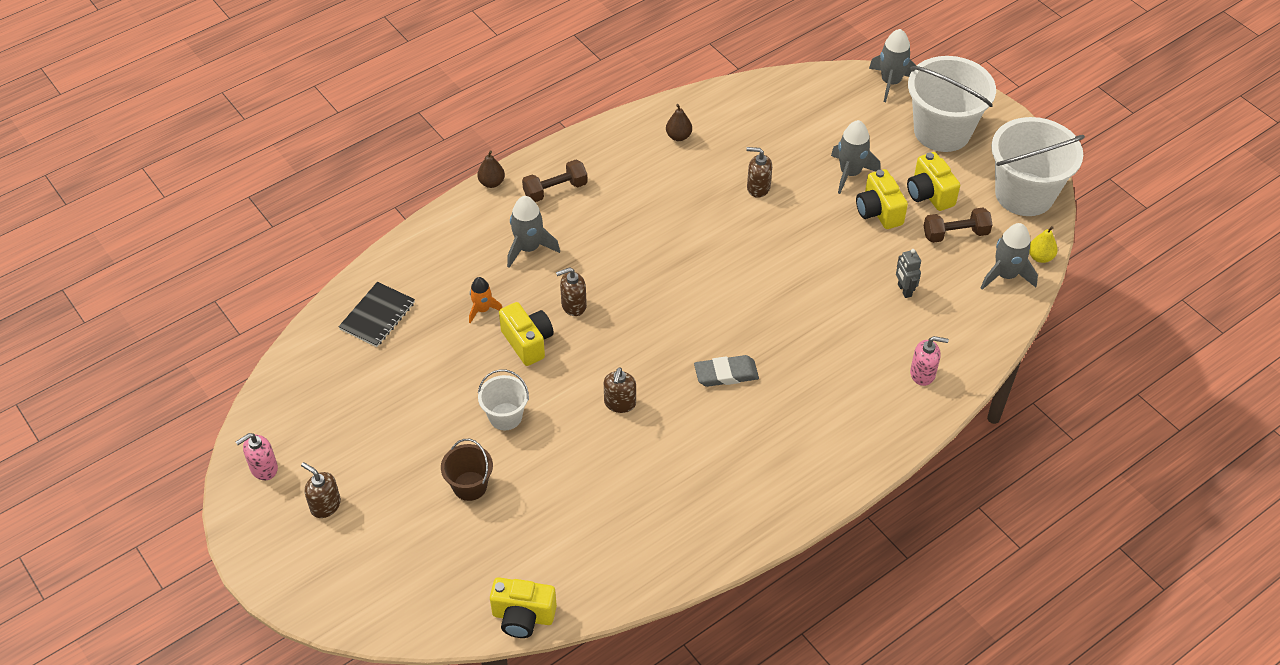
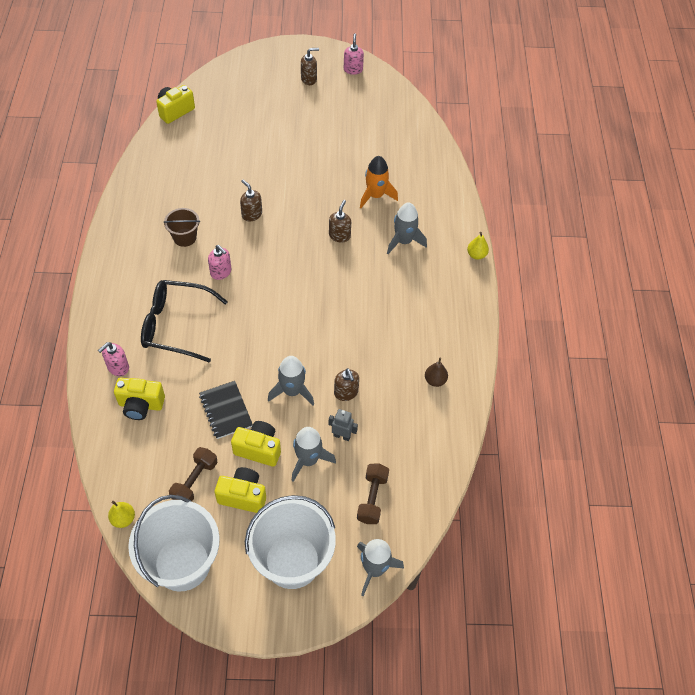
camera: 125 degrees right, 5 degrees up
black notebook [338,282,415,347] -> black notebook moved to [199,381,253,439]
brown bucket [441,439,493,501] -> brown bucket moved to [163,208,200,247]
orange rocket [469,277,502,323] -> orange rocket [360,156,398,208], size x1.57
brown pear [477,150,505,188] -> yellow pear [467,232,489,260]
white bucket [478,369,529,430] -> none
yellow camera [499,302,554,366] -> yellow camera moved to [114,378,165,420]
brown dumbbell [522,160,588,202] -> brown dumbbell moved to [357,463,389,524]
grey eraser [694,355,759,387] -> pink soap dispenser [208,245,231,280]
brown soap dispenser [746,147,772,198] -> brown soap dispenser turned 105 degrees clockwise [334,368,359,401]
grey robot [896,249,921,298] -> grey robot moved to [329,409,358,441]
grey rocket [981,223,1038,290] -> grey rocket moved to [268,356,314,405]
none -> black glasses [141,280,228,363]

